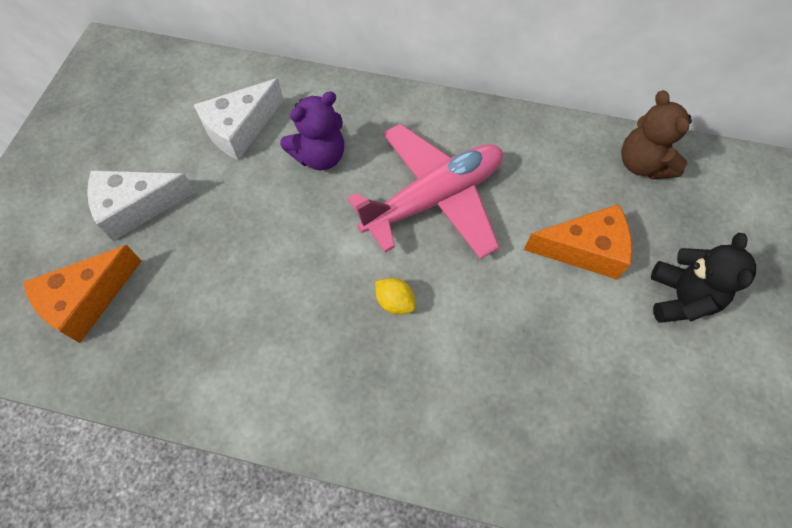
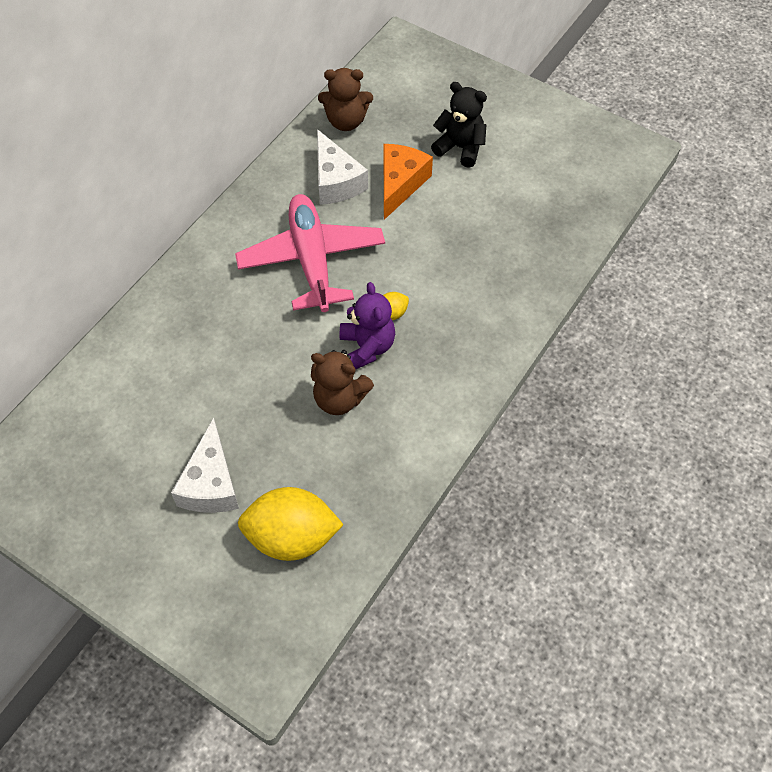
camera: 70 degrees left, 5 degrees down
orange cheese [23,245,142,343] -> yellow lemon [238,487,344,561]
white cheese [194,78,284,160] -> white cheese moved to [317,129,368,205]
purple teddy bear [280,91,344,170] -> purple teddy bear moved to [340,282,395,370]
none -> brown teddy bear [311,350,374,415]

